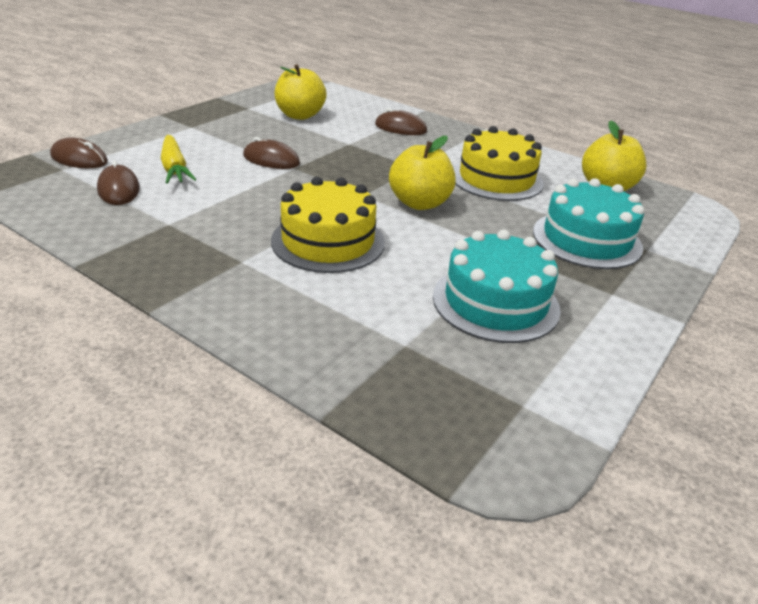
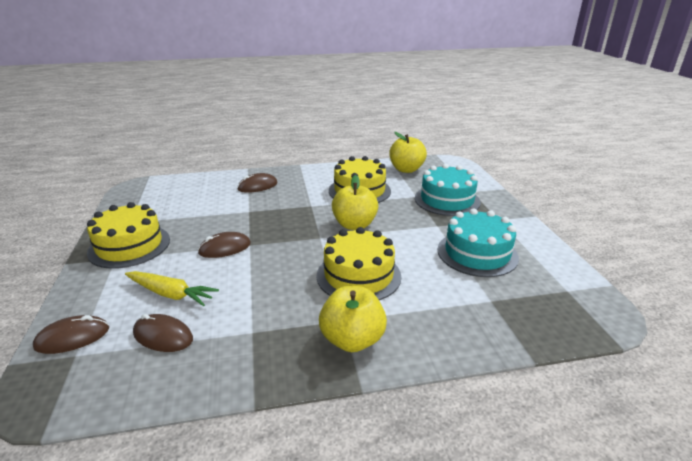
camera: 45 degrees left, 5 degrees down
yellow apple [275,64,327,120] -> yellow apple moved to [319,286,387,352]
none -> yellow cake [87,202,170,269]

